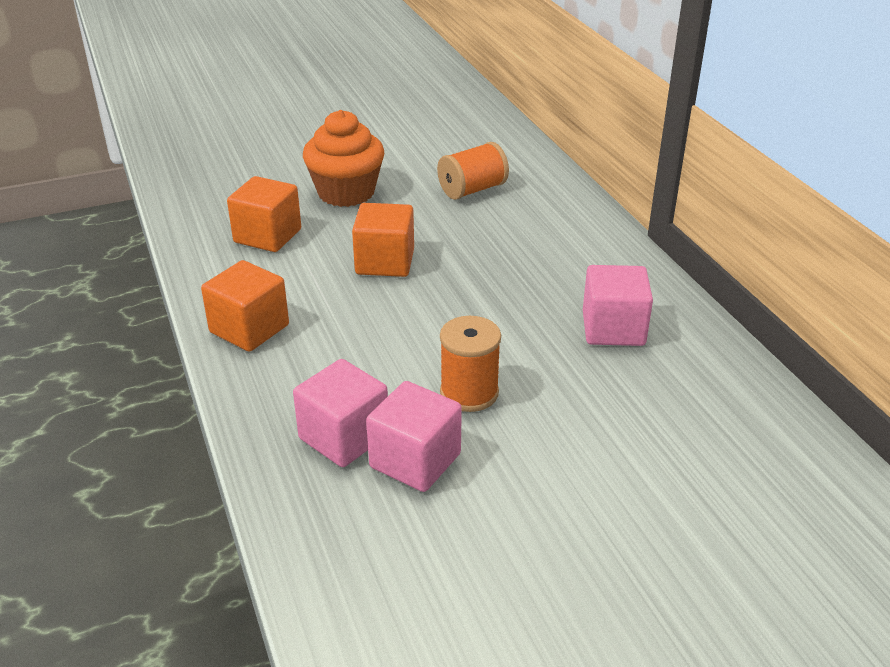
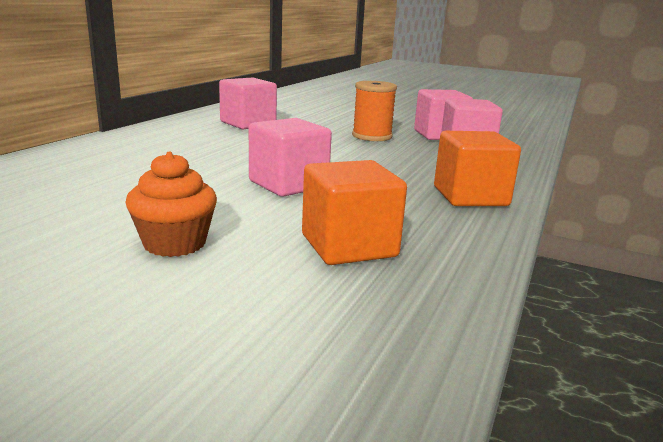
camera: 135 degrees left, 15 degrees down
orange cupcake [303,110,384,207] -> orange cupcake [125,152,217,257], size x0.64
orange cube [352,203,414,277] -> pink cube [249,118,332,197]
orange spool [437,142,509,200] -> none

